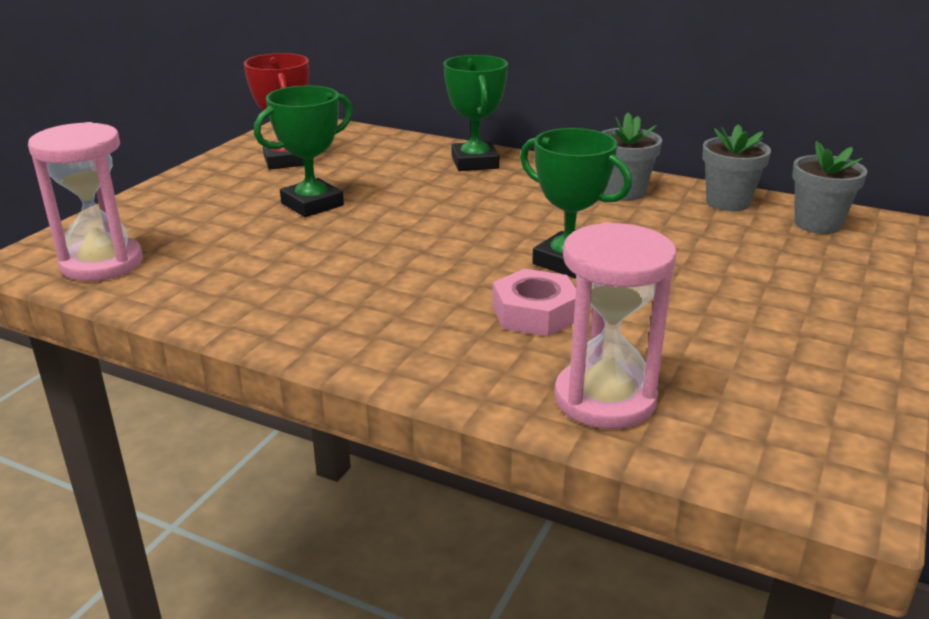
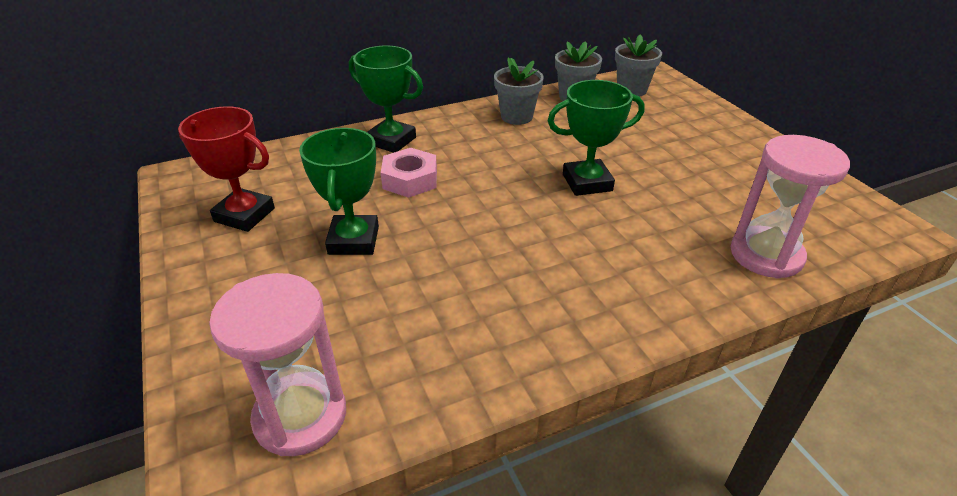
camera: 50 degrees left, 10 degrees up
pink nut [492,269,576,337] -> pink nut moved to [381,148,437,198]

